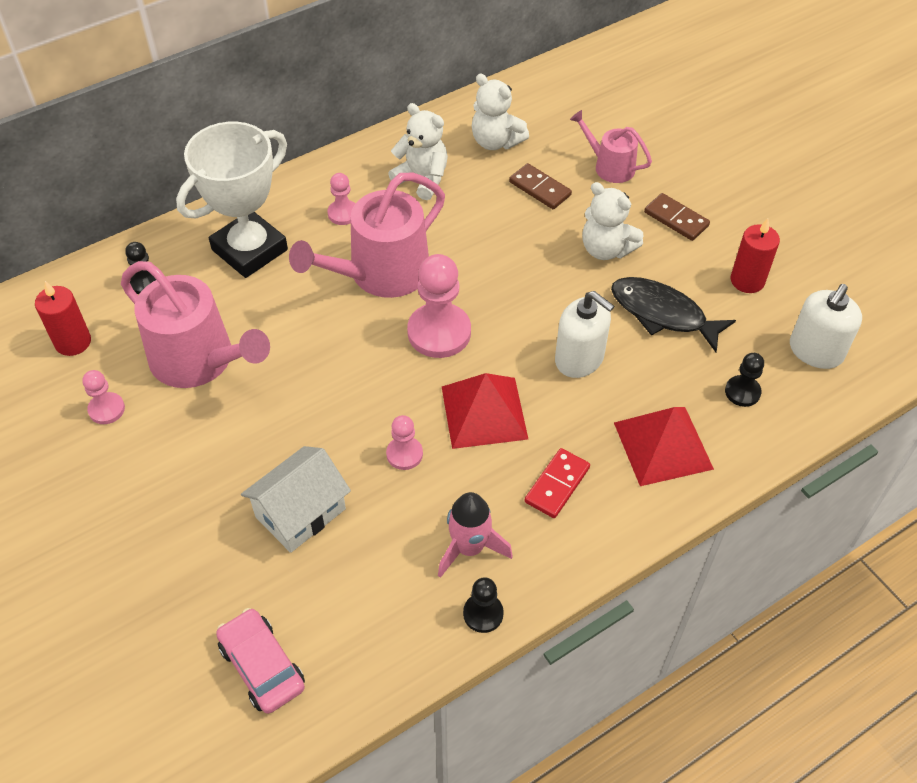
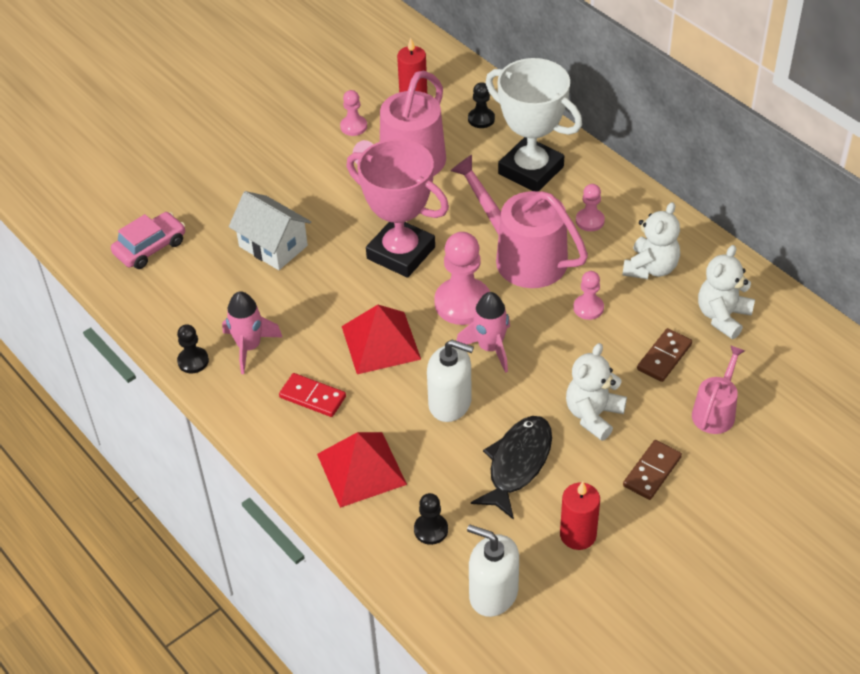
camera: 85 degrees right, 5 degrees down
pink pawn [386,415,423,470] -> pink pawn moved to [573,271,604,320]
white soap dispenser [555,291,614,378] -> white soap dispenser turned 105 degrees counterclockwise [427,340,474,422]
none -> pink trophy [346,139,449,278]
none -> pink rocket [456,292,510,373]

